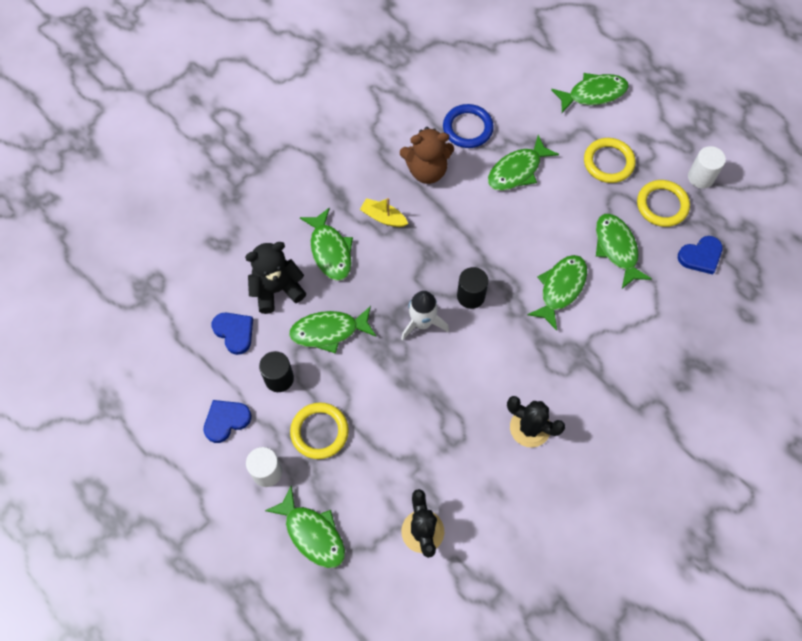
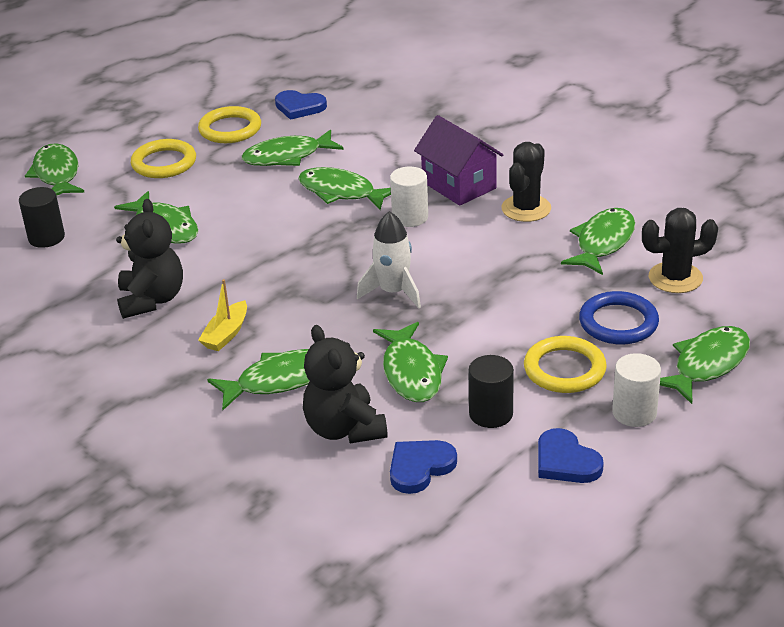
camera: 90 degrees left, 30 degrees down
brown teddy bear [400,127,454,184] -> black teddy bear [116,199,183,319]
blue ring [443,104,494,148] -> blue ring moved to [579,291,659,345]
black cylinder [457,267,488,309] -> black cylinder moved to [19,187,65,248]
blue heart [678,236,723,274] -> blue heart turned 135 degrees clockwise [275,90,327,120]
white cylinder [688,146,726,189] -> white cylinder moved to [390,167,428,227]
none -> purple house [414,115,503,206]
none -> green fish [561,208,635,275]

